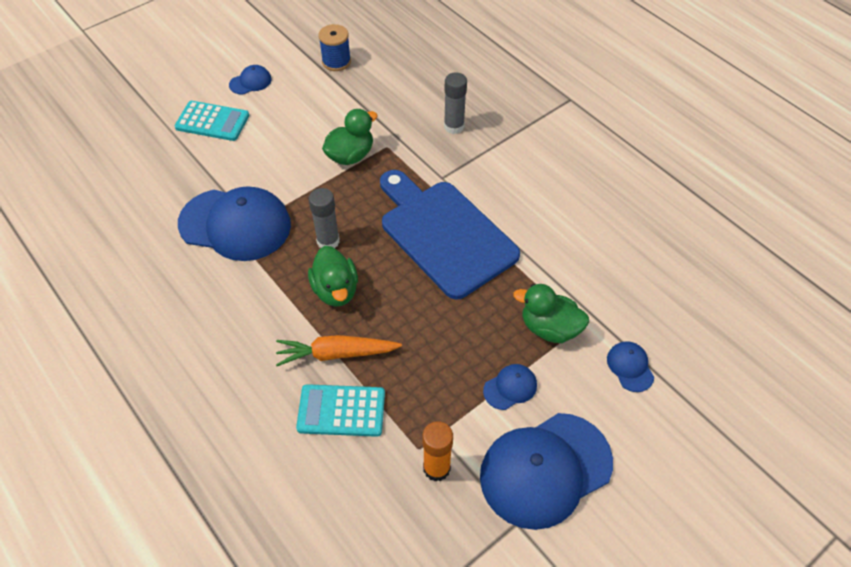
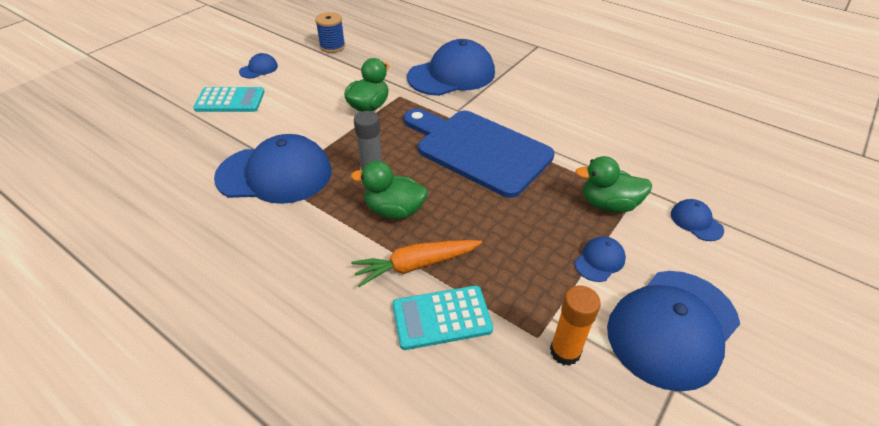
camera: 15 degrees left, 10 degrees down
green duck [308,246,358,307] -> green duck turned 135 degrees clockwise [351,161,428,219]
grey glue stick [444,72,467,134] -> blue cap [407,39,495,96]

